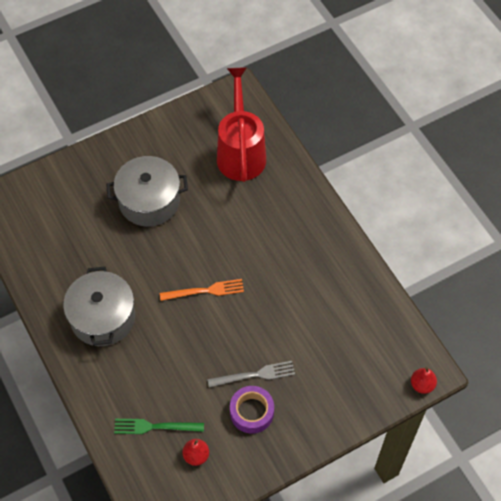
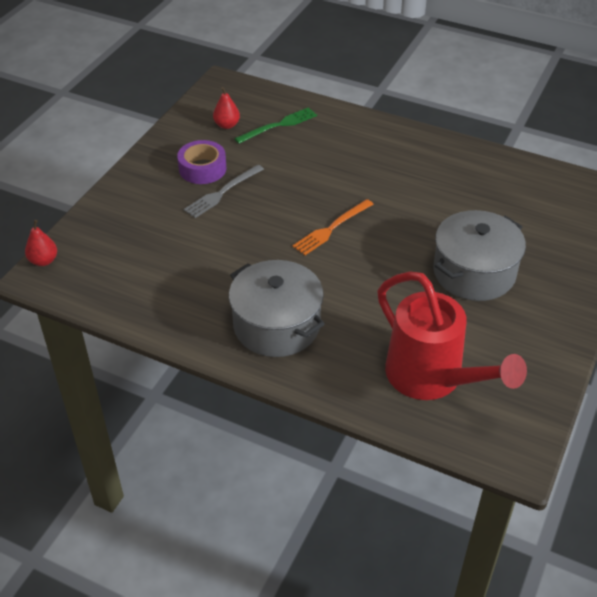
camera: 145 degrees right, 15 degrees down
grey pot [63,266,135,346] -> grey pot moved to [229,260,325,357]

